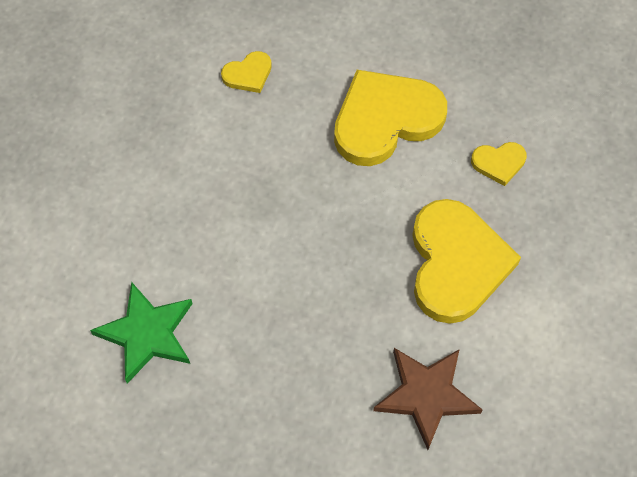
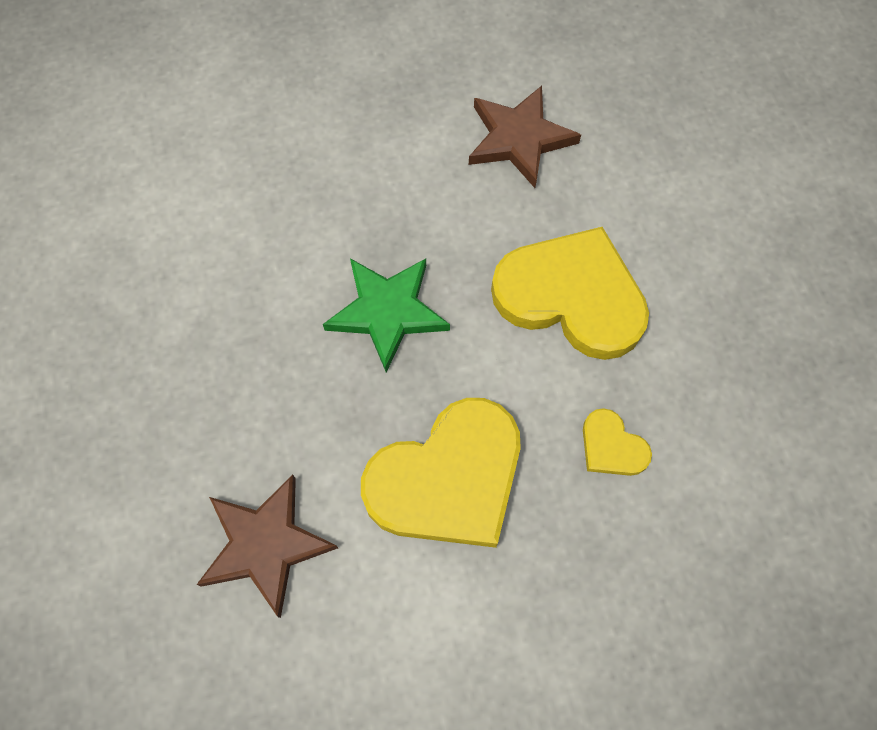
camera: 55 degrees right, 5 degrees up
green star [90,282,193,384] -> green star moved to [323,258,450,373]
yellow heart [221,51,272,93] -> brown star [469,86,581,188]

